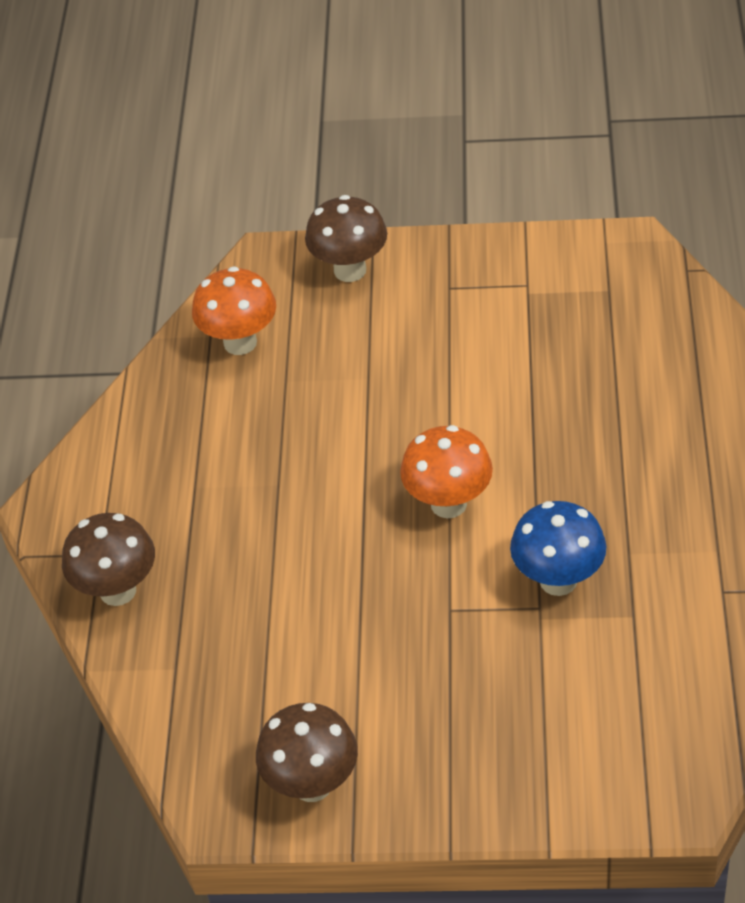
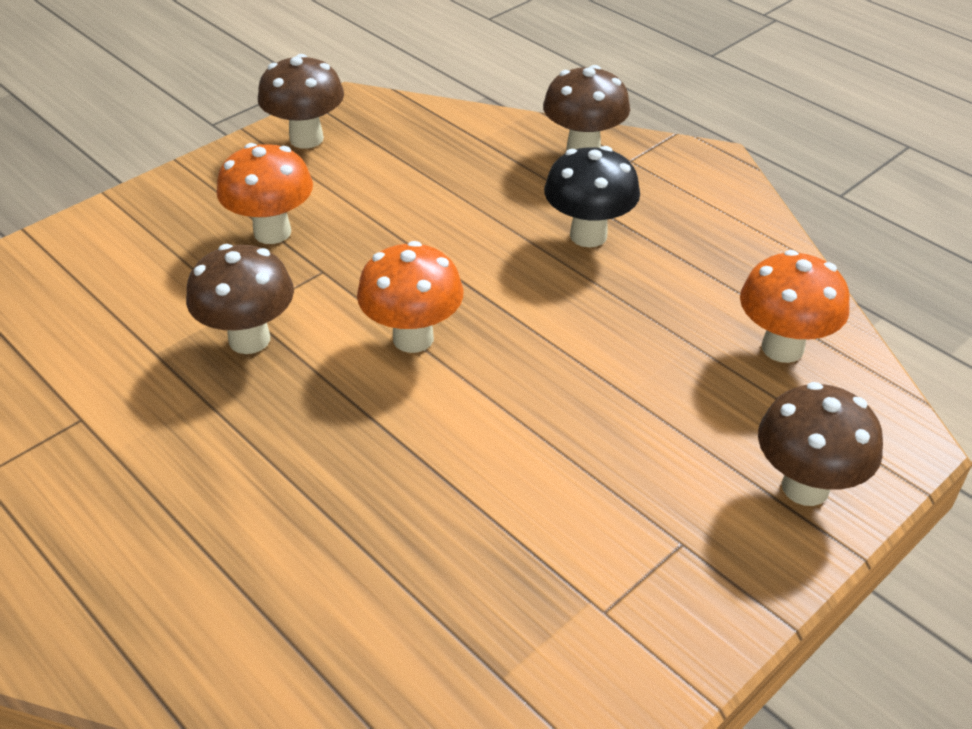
camera: 130 degrees right, 5 degrees down
blue mushroom [510,501,606,596] -> brown mushroom [186,244,294,354]
none -> orange mushroom [217,143,313,244]
none -> black mushroom [544,146,640,248]

